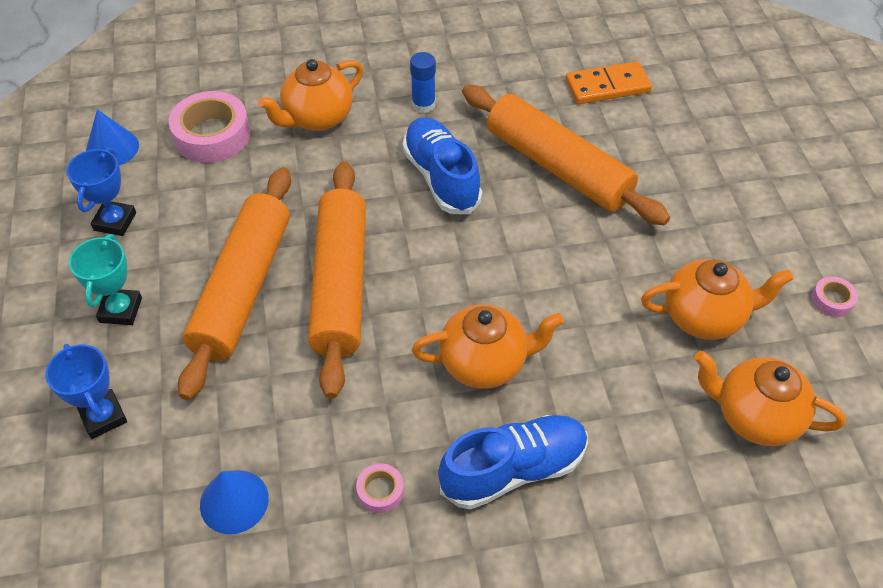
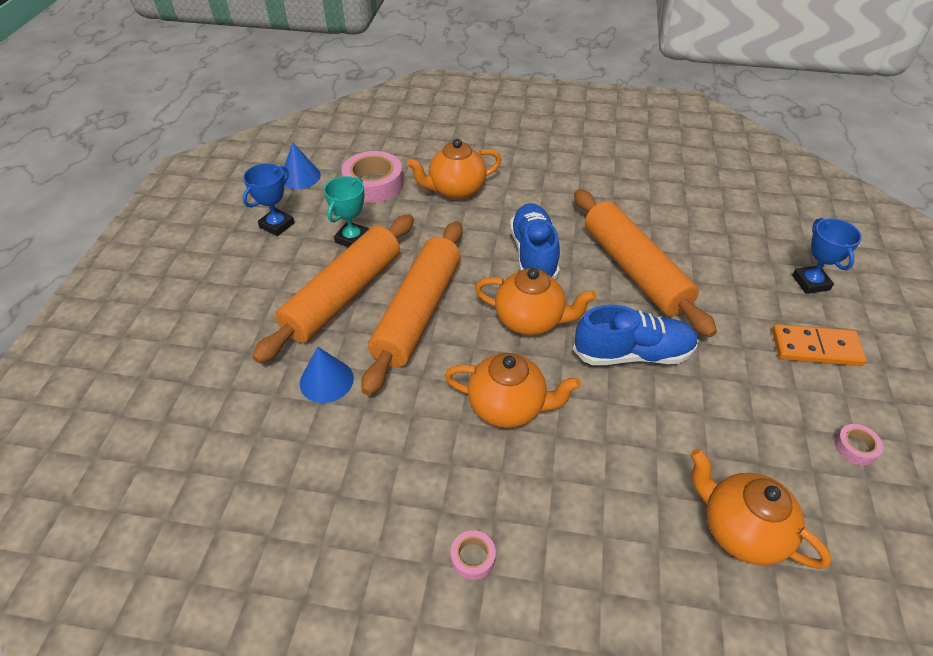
camera: 20 degrees right, 5 degrees down
blue trophy [45,344,127,439] -> blue trophy moved to [792,218,862,294]
turquoise trophy [69,234,142,325] -> turquoise trophy moved to [324,176,369,247]
blue cone [200,470,269,534] -> blue cone moved to [300,347,354,403]
pink tape [356,464,404,513] -> pink tape moved to [451,530,496,580]
blue glue stick [410,52,436,113] -> none
blue shoe [438,415,588,509] -> blue shoe moved to [573,305,698,365]
orange domino [566,61,652,104] -> orange domino moved to [772,324,867,366]
orange teapot [641,259,793,340] -> orange teapot moved to [475,268,597,335]

